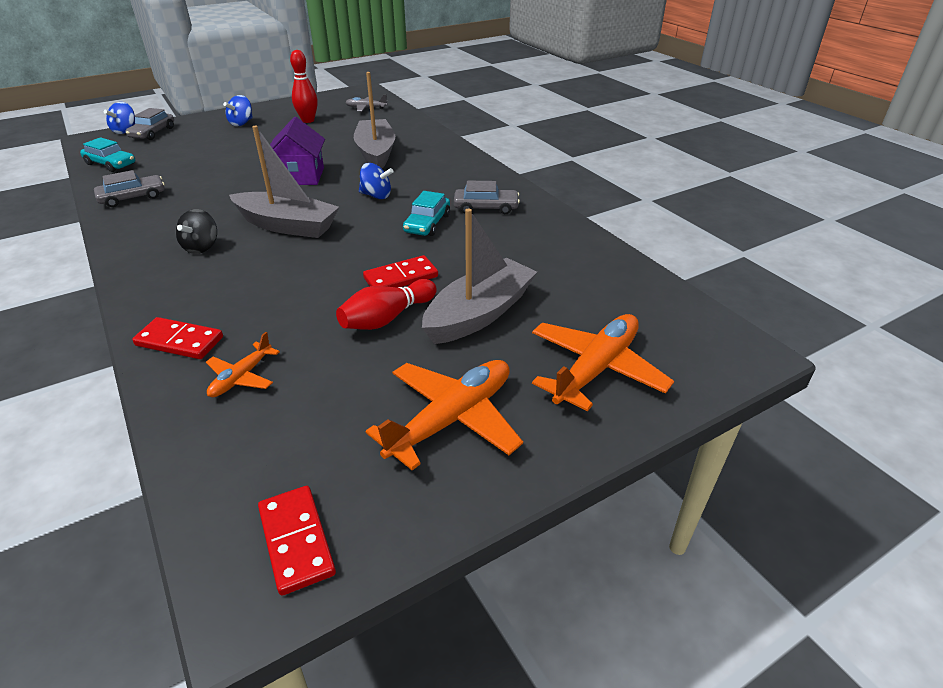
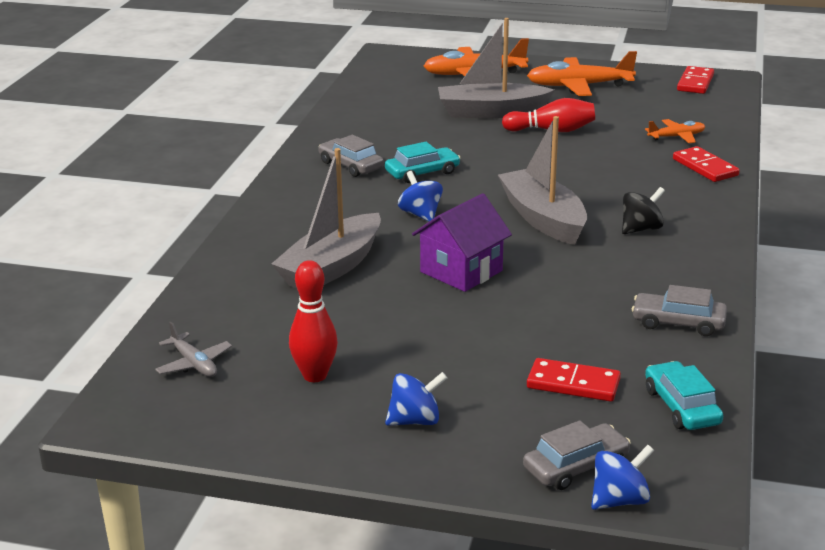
camera: 135 degrees left, 10 degrees down
red domino [363,255,438,288] -> red domino moved to [527,358,621,402]

